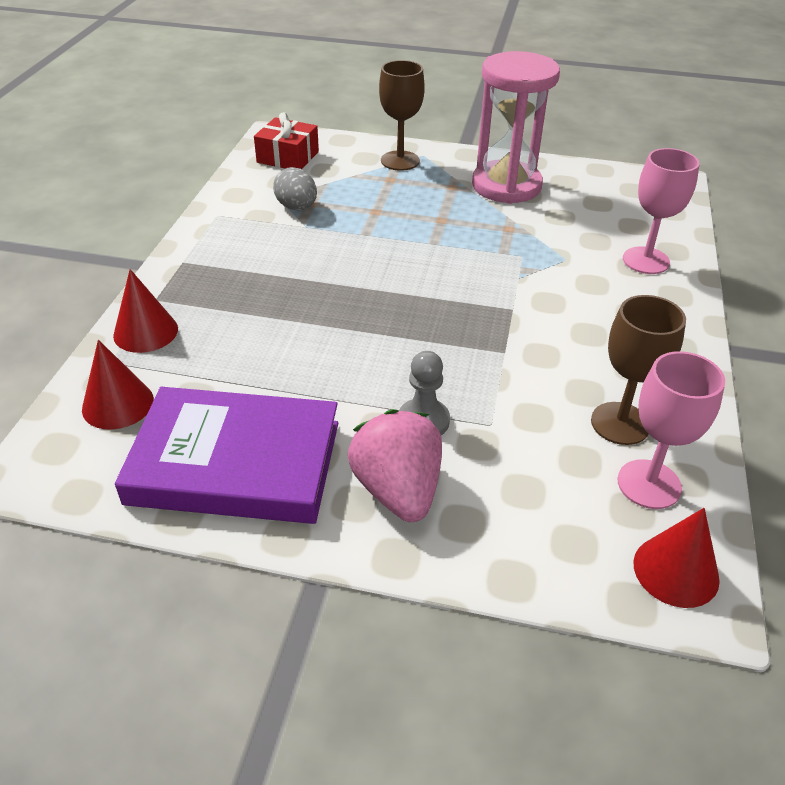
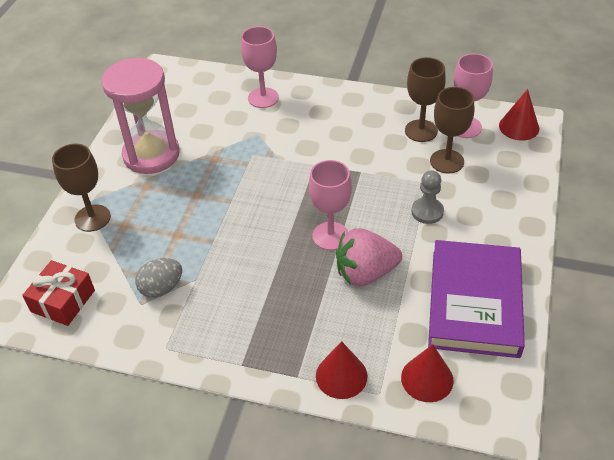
camera: 85 degrees left, 5 degrees up
pink strawberry [348,409,442,522] -> pink strawberry moved to [336,229,402,287]
none -> pink goblet [309,160,352,250]
none -> brown goblet [430,87,474,174]

